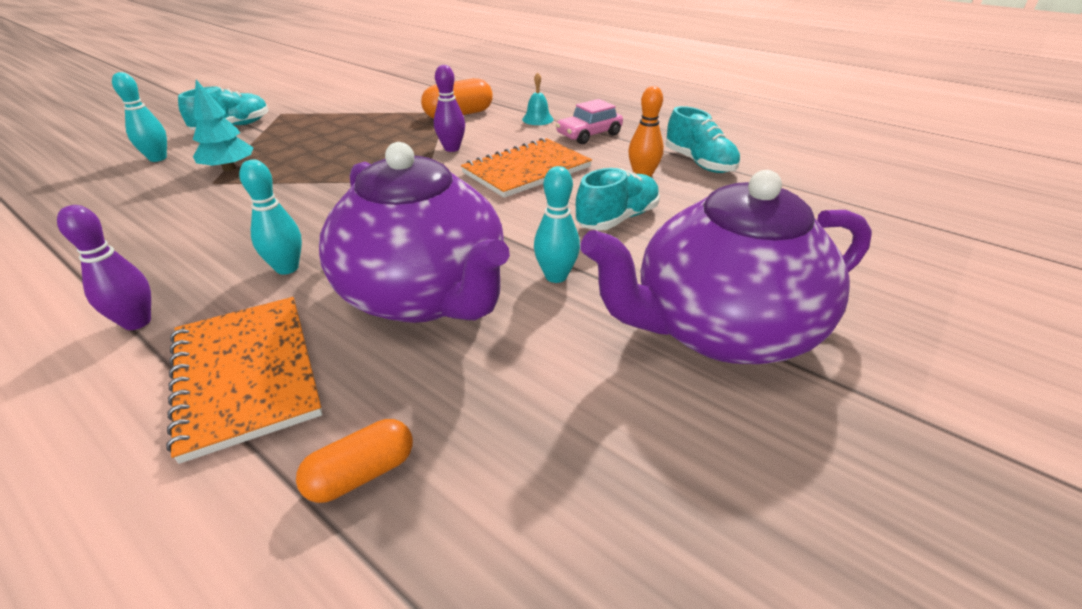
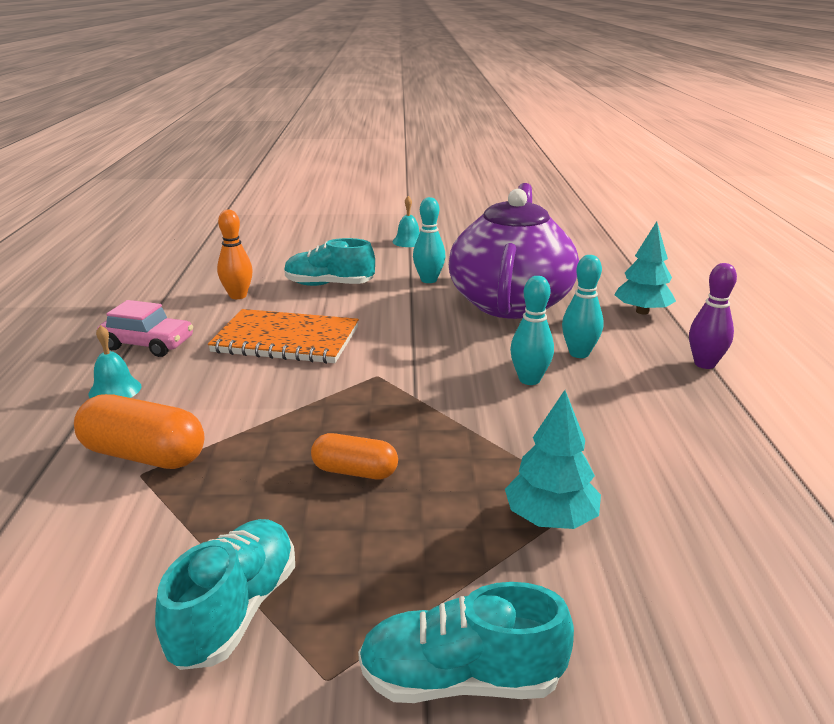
camera: 130 degrees left, 10 degrees down
turquoise bowling pin [112,72,167,162] -> turquoise bowling pin moved to [510,276,554,385]
orange notebook [166,297,322,464] -> turquoise tree [614,221,676,314]
orange capsule [296,419,413,503] -> orange capsule moved to [311,433,398,479]
purple bowling pin [434,65,465,152] -> none
purple teapot [580,170,872,364] -> turquoise bell [392,196,420,247]
turquoise shoe [666,106,740,173] -> turquoise shoe moved to [155,519,295,670]

